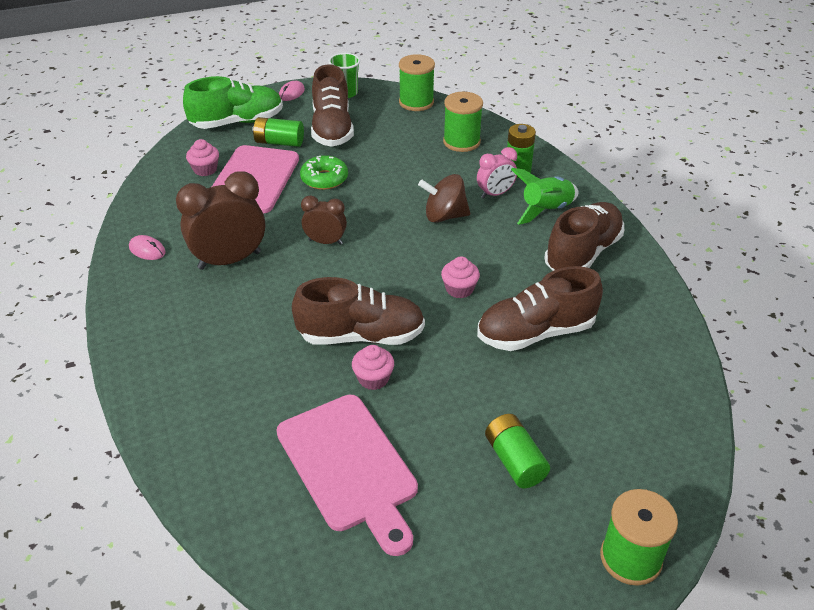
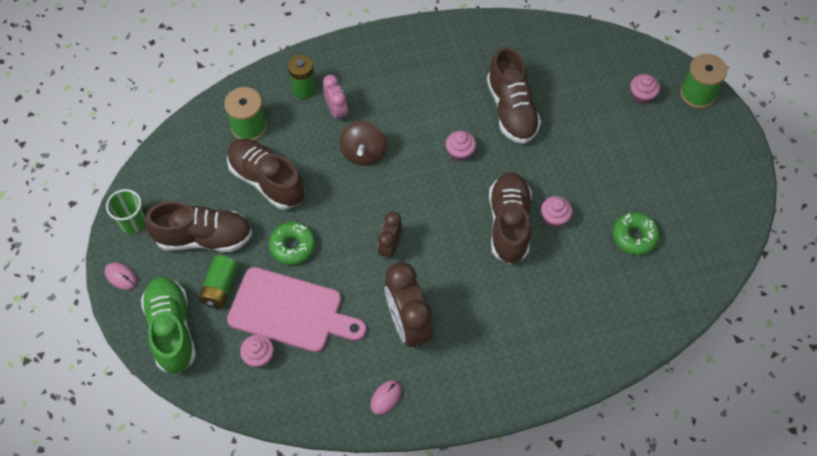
camera: 85 degrees left, 20 degrees up
pink cutting board [276,395,418,556] -> green donut [613,212,660,255]
green spool [399,54,435,111] -> none
green battery [485,414,550,488] -> none
green rocket [511,168,578,225] -> none
brown shoe [544,202,624,271] -> brown shoe moved to [227,139,305,209]
none -> pink cupcake [630,74,660,104]

